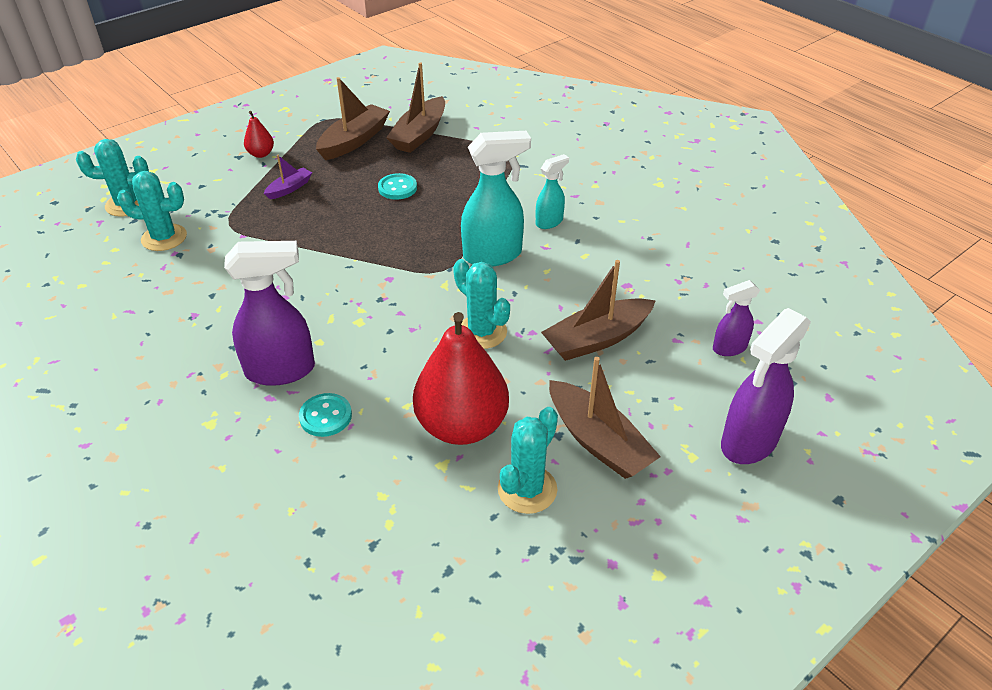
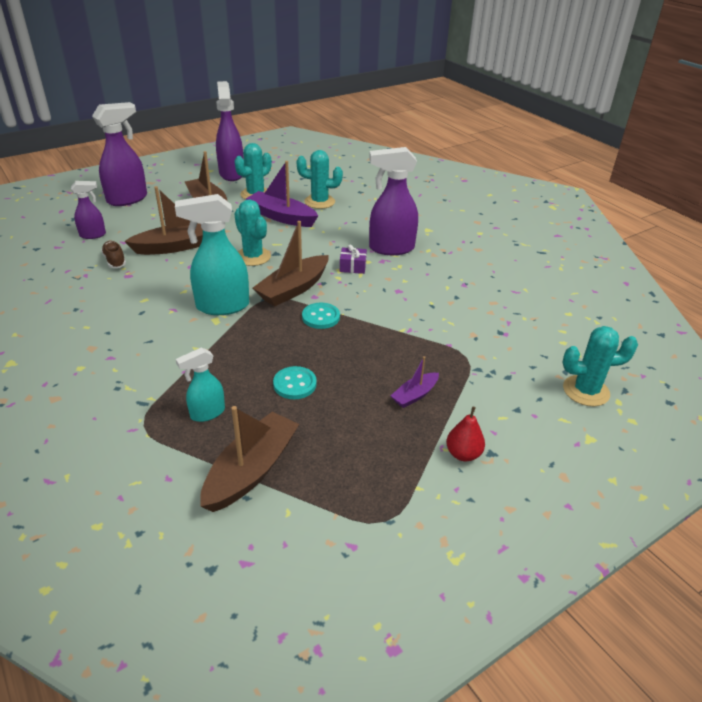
camera: 175 degrees left, 5 degrees down
turquoise cactus [117,171,187,251] -> turquoise cactus moved to [297,150,343,209]
turquoise button [299,393,352,437] -> turquoise button moved to [302,303,340,329]
brown boat [316,77,390,160] -> brown boat moved to [253,221,329,306]
red pear [413,312,509,445] -> purple boat [246,161,318,227]
turquoise spray bottle [536,154,569,229] -> turquoise spray bottle moved to [176,347,225,422]
none -> brown shoe [101,241,126,268]
none -> purple spray bottle [216,81,244,181]
none -> purple gift [340,244,367,274]

